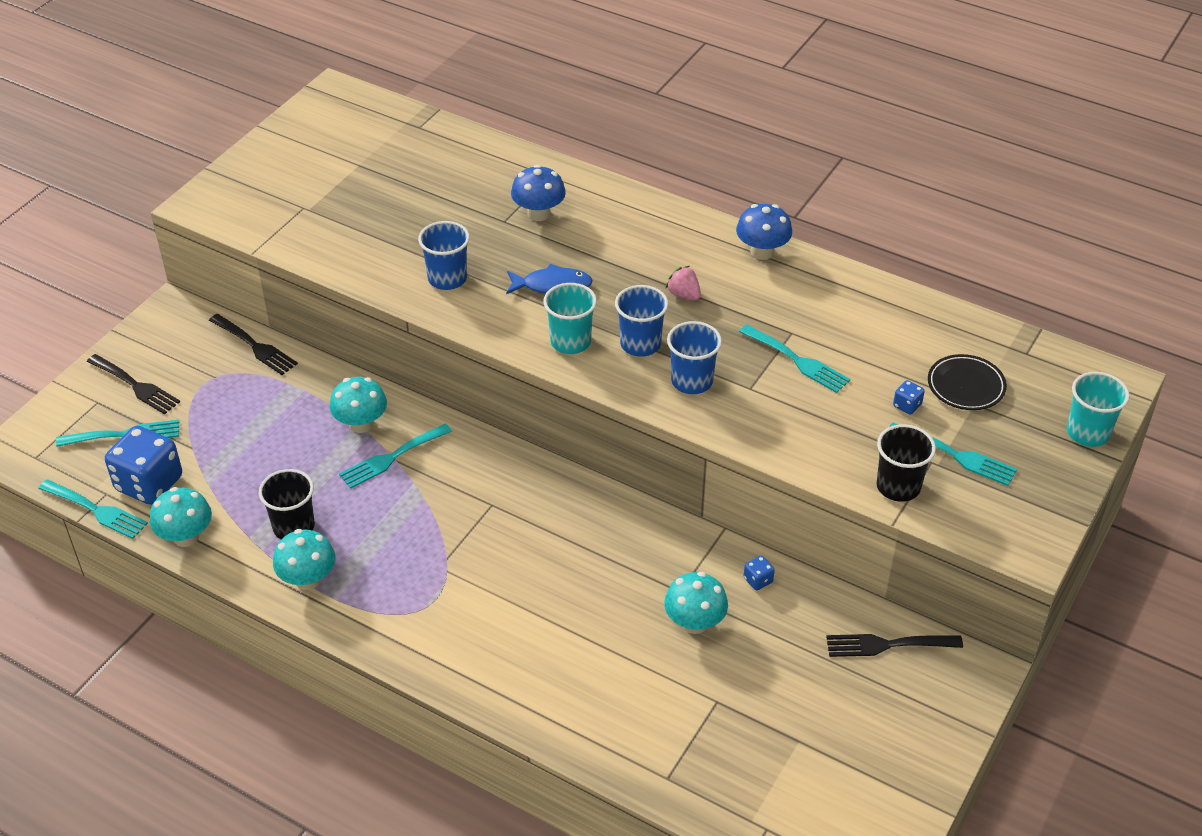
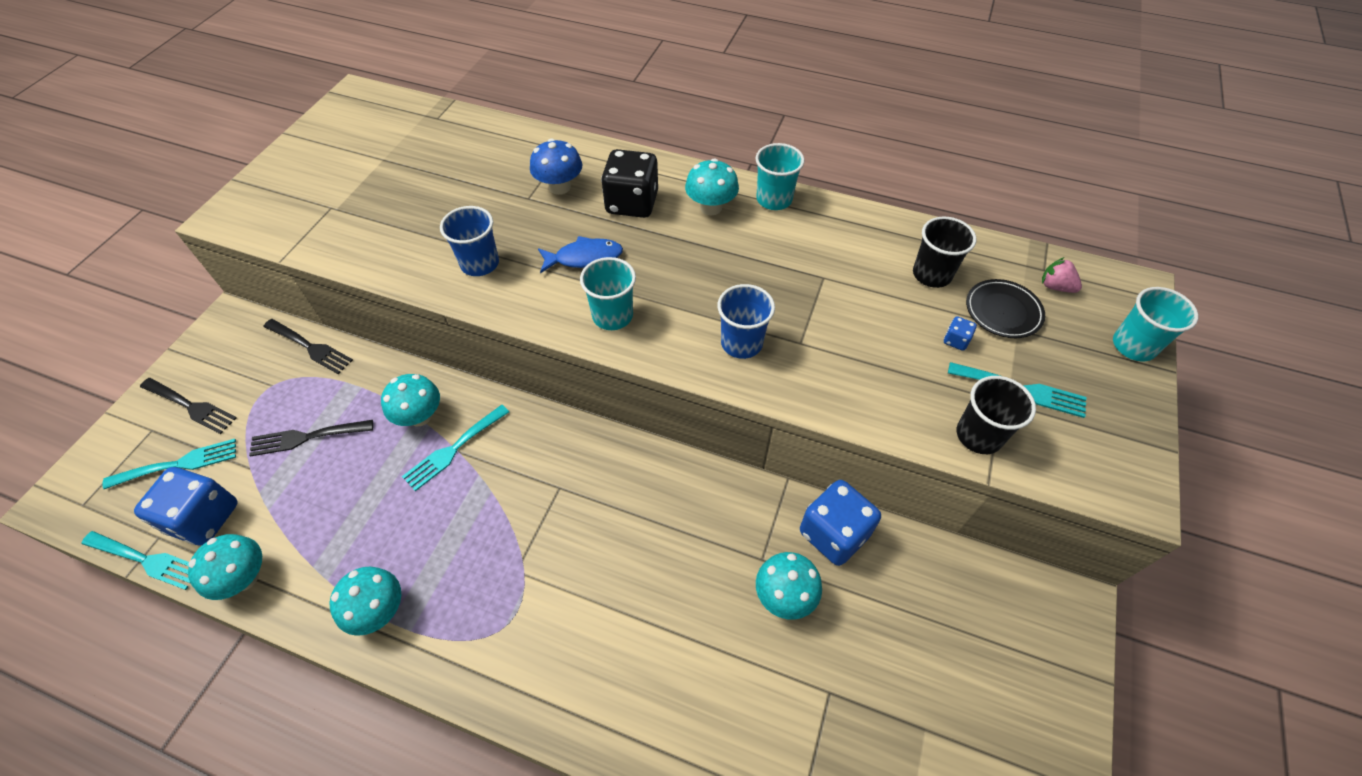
camera: 10 degrees left, 10 degrees up
black cup [259,469,315,539] -> black cup moved to [913,217,976,288]
blue cup [615,285,668,357] -> none
pink strawberry [665,266,701,301] -> pink strawberry moved to [1042,257,1082,293]
blue mushroom [736,204,792,260] -> turquoise cup [756,143,805,210]
turquoise fork [739,324,850,393] -> none
blue dice [744,556,775,590] -> blue dice [800,480,881,566], size x2.41
black fork [826,634,963,657] -> black fork moved to [249,420,373,457]
none -> black dice [601,149,658,218]
none -> turquoise mushroom [685,158,739,216]

